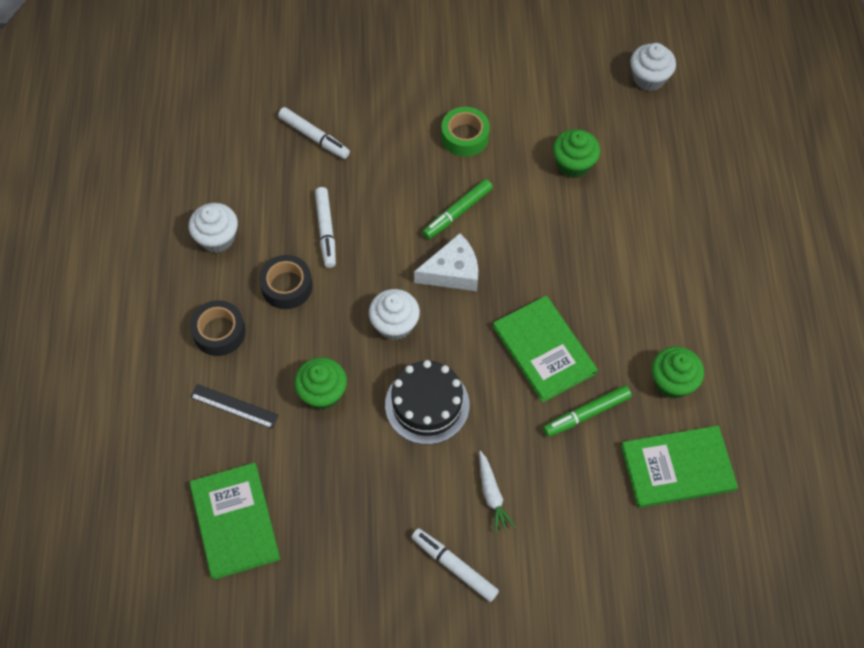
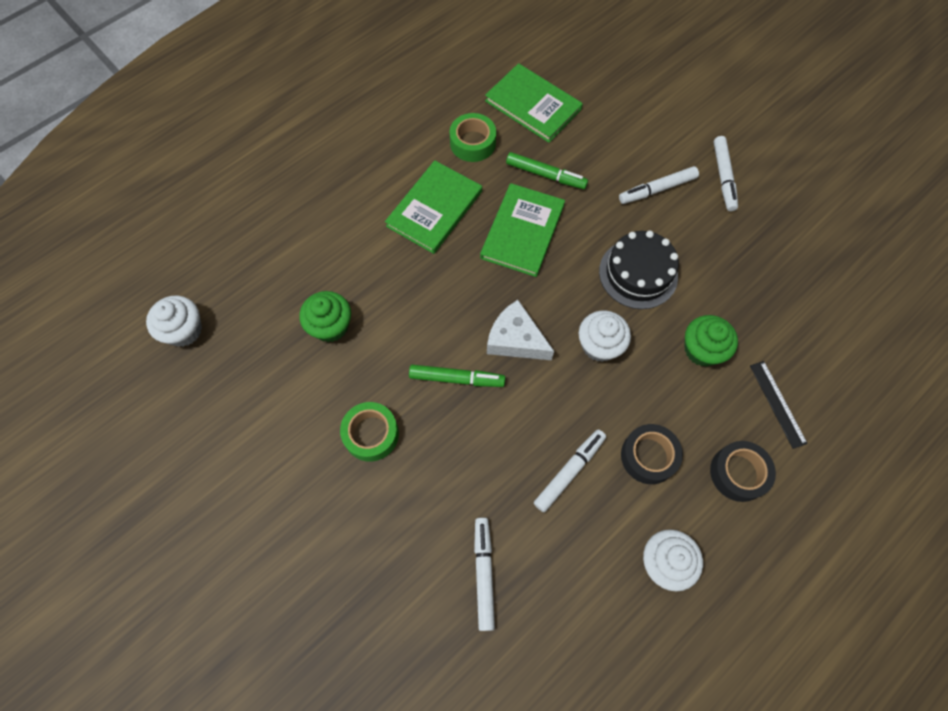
camera: 130 degrees left, 5 degrees up
green book [189,463,280,580] -> green book moved to [385,160,482,254]
white carrot [479,451,515,533] -> white marker [619,166,699,204]
green cupcake [652,347,704,399] -> green tape [449,113,496,162]

